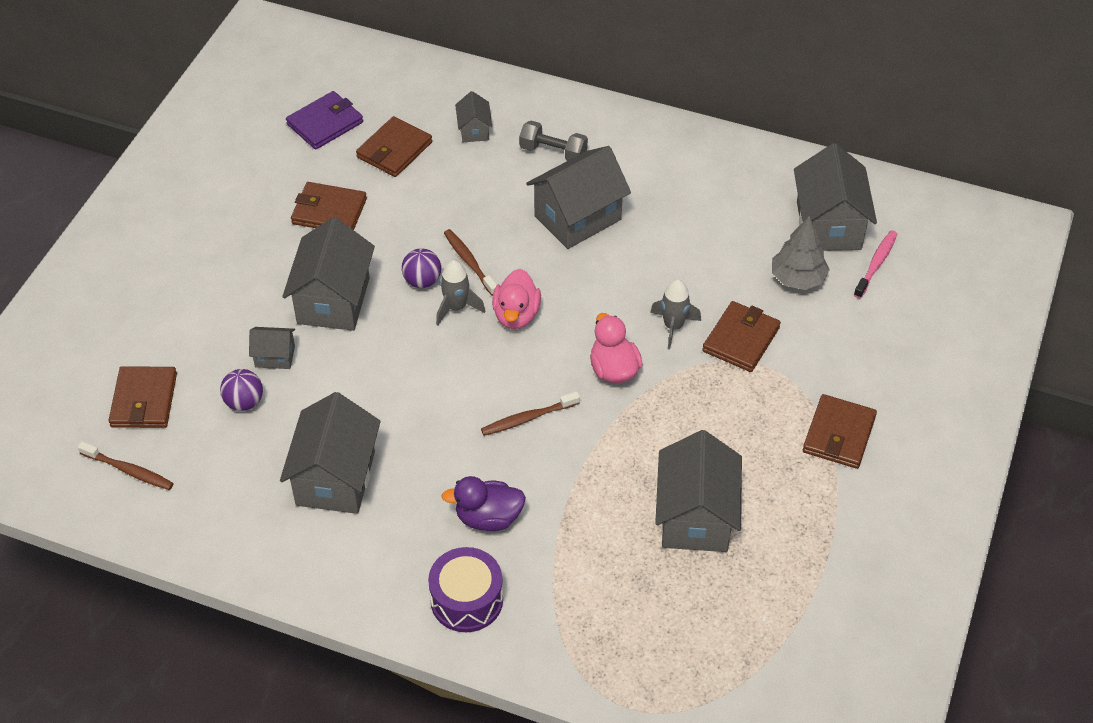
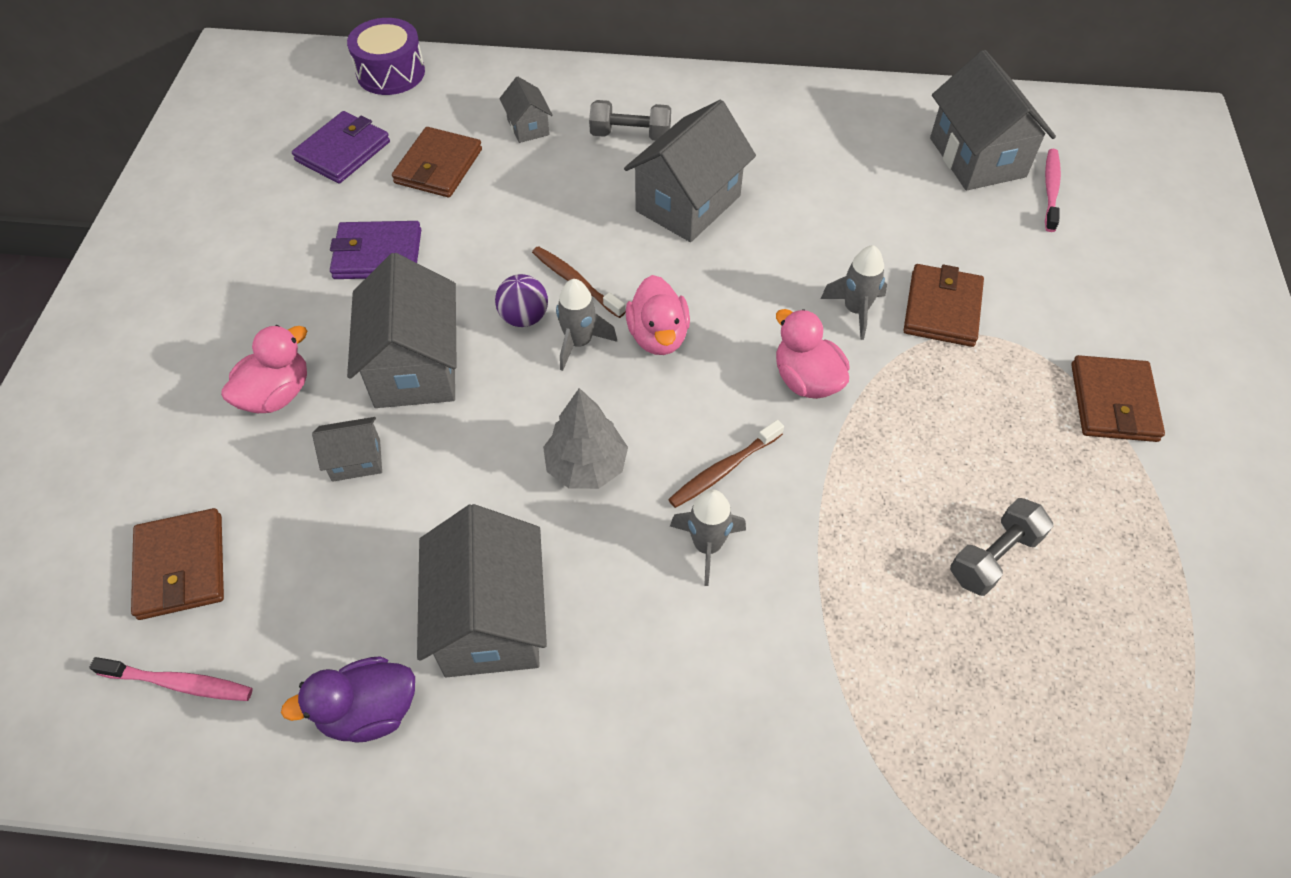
camera: 15 degrees left, 5 degrees up
brown toothbrush [78,441,174,490] -> pink toothbrush [89,657,253,701]
purple ball [220,369,263,411] -> none
brown wallet [291,182,367,230] -> purple wallet [330,221,421,279]
purple drum [428,547,503,632] -> purple drum moved to [347,18,425,95]
purple duck [441,476,526,531] -> purple duck moved to [281,657,415,743]
grey house [655,430,742,552] -> grey dumbbell [950,498,1053,596]
grey tree [772,216,830,290] -> grey tree moved to [543,388,628,489]
none -> pink duck [221,325,307,413]
none -> grey rocket [670,489,746,586]

